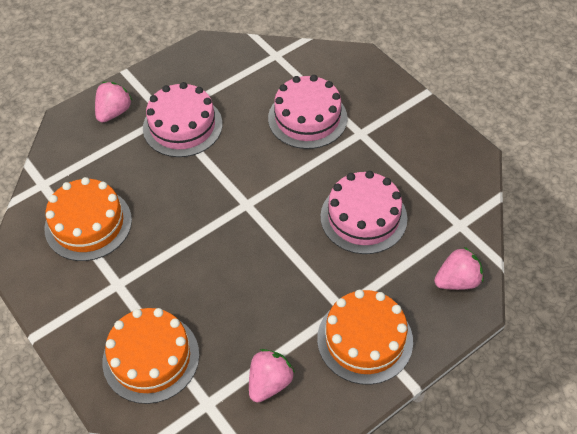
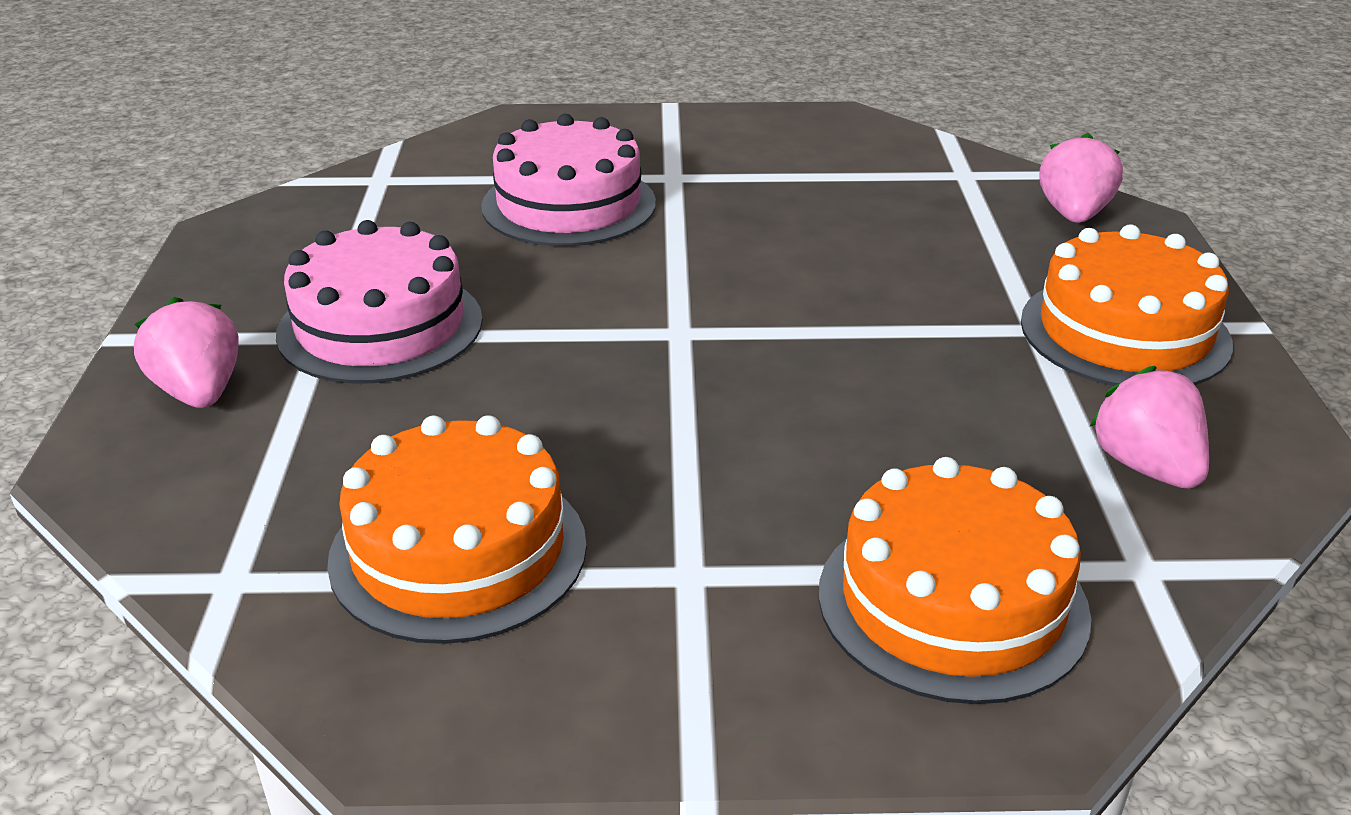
camera: 55 degrees left, 20 degrees down
pink cake [320,171,408,254] -> none

